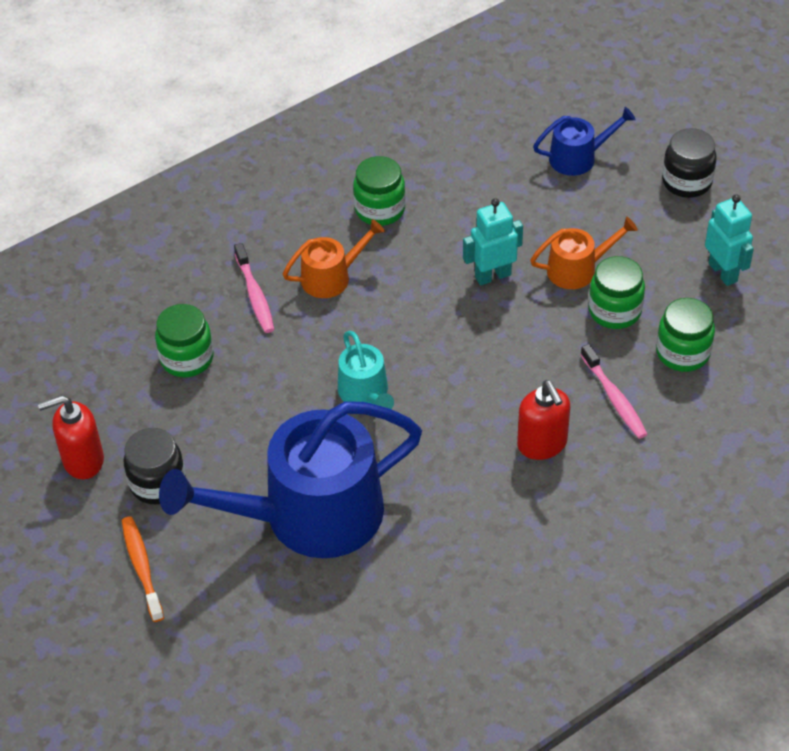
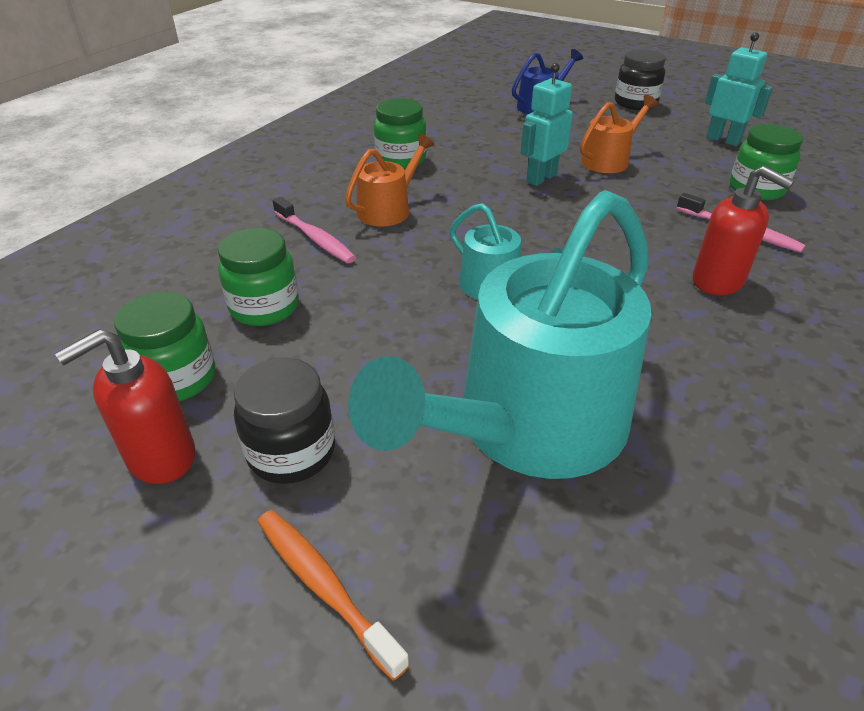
camera: 25 degrees left, 10 degrees down
blue watering can [159,401,422,558] -> turquoise watering can [348,190,651,479]
green jar [588,256,645,329] -> green jar moved to [114,291,215,401]

